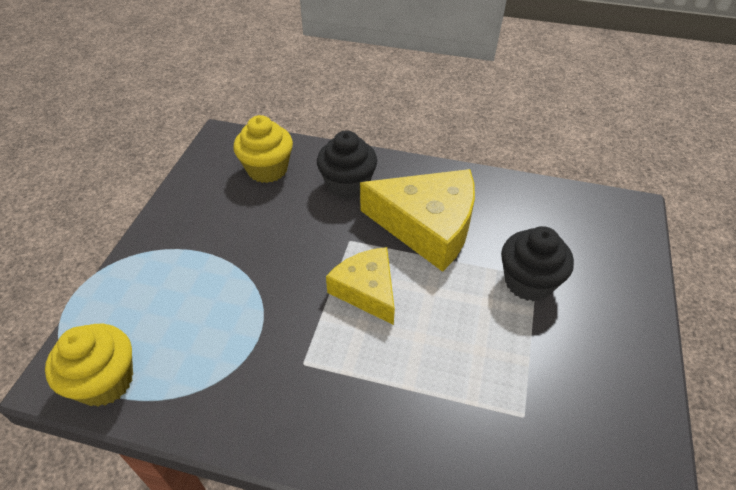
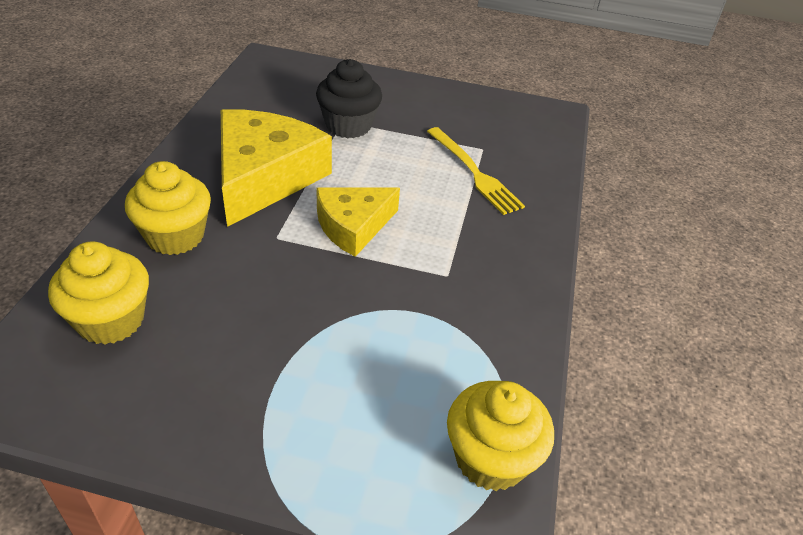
camera: 95 degrees left, 5 degrees down
black cupcake [317,130,377,199] -> yellow cupcake [125,161,211,255]
none -> yellow fork [427,127,525,215]

